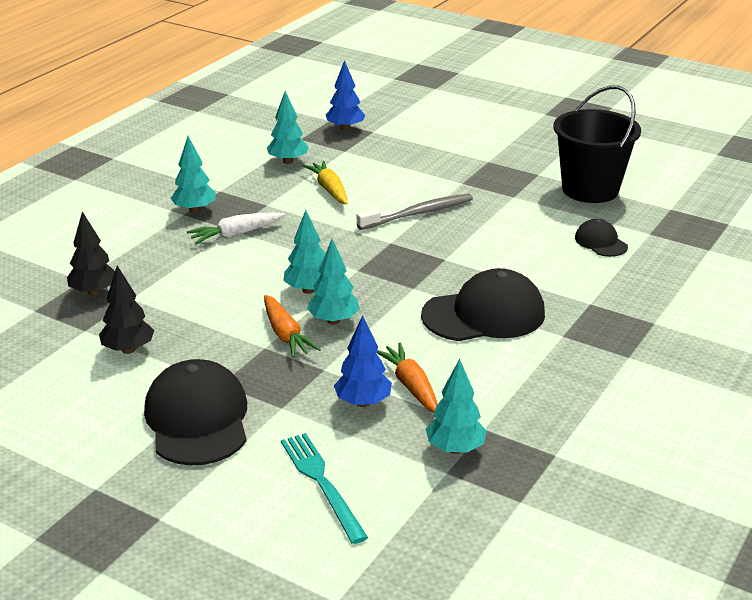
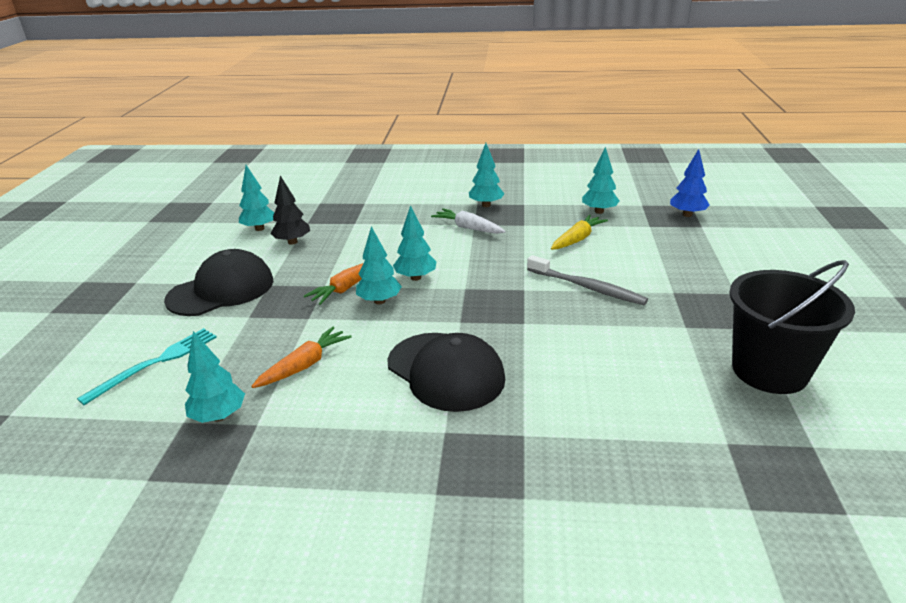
camera: 65 degrees right, 0 degrees up
black tree [67,211,115,296] -> none
blue tree [334,315,392,407] -> none
black cap [575,219,628,257] -> none
none -> turquoise tree [239,165,274,231]

